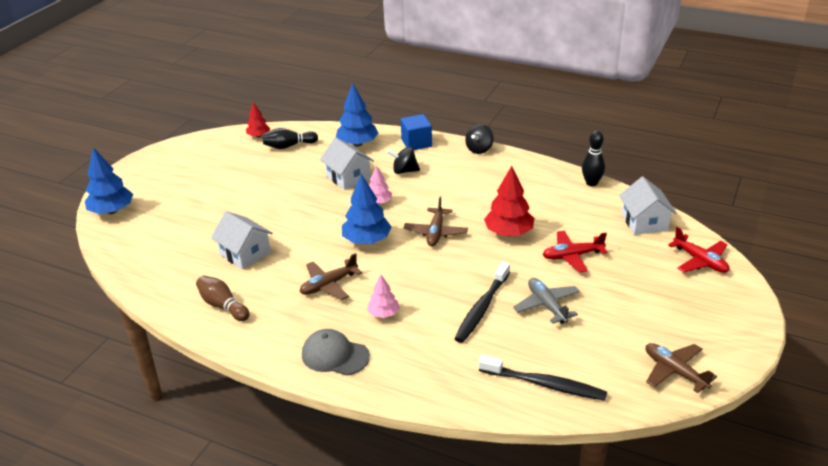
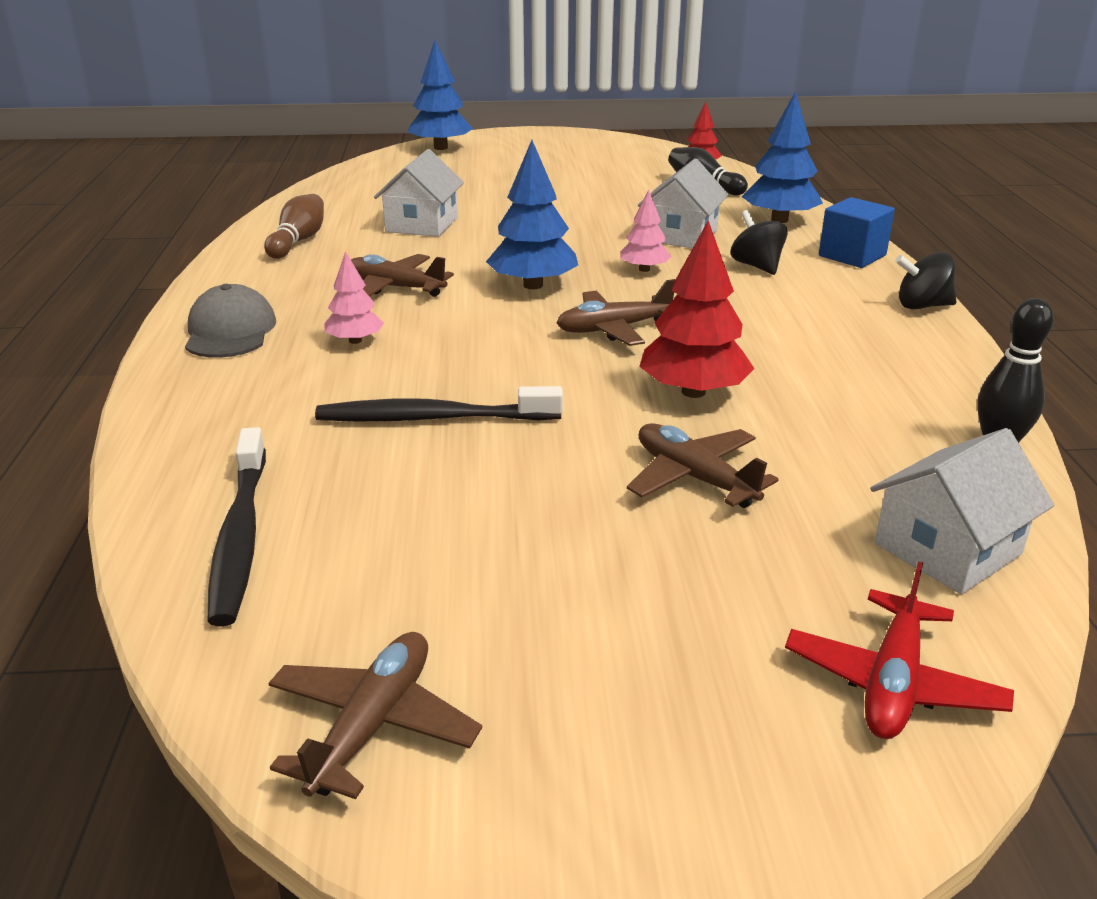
camera: 60 degrees right, 5 degrees down
grey plane [513,278,580,324] -> none
red plane [543,231,608,273] -> brown plane [627,423,779,508]

